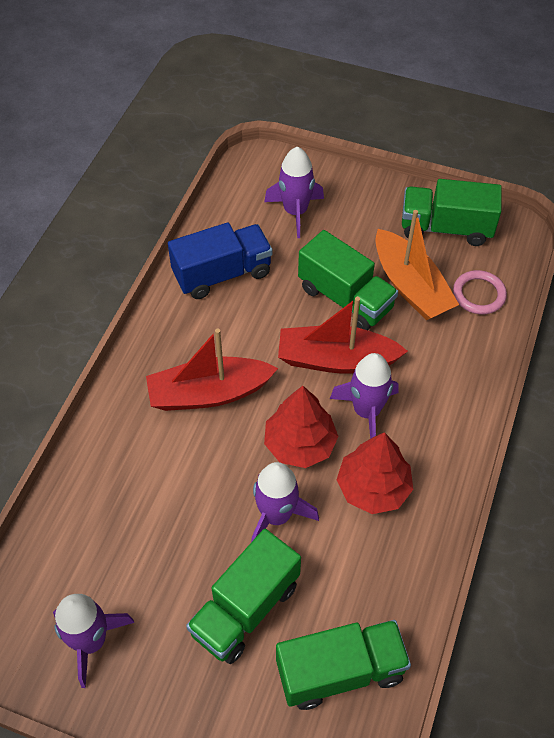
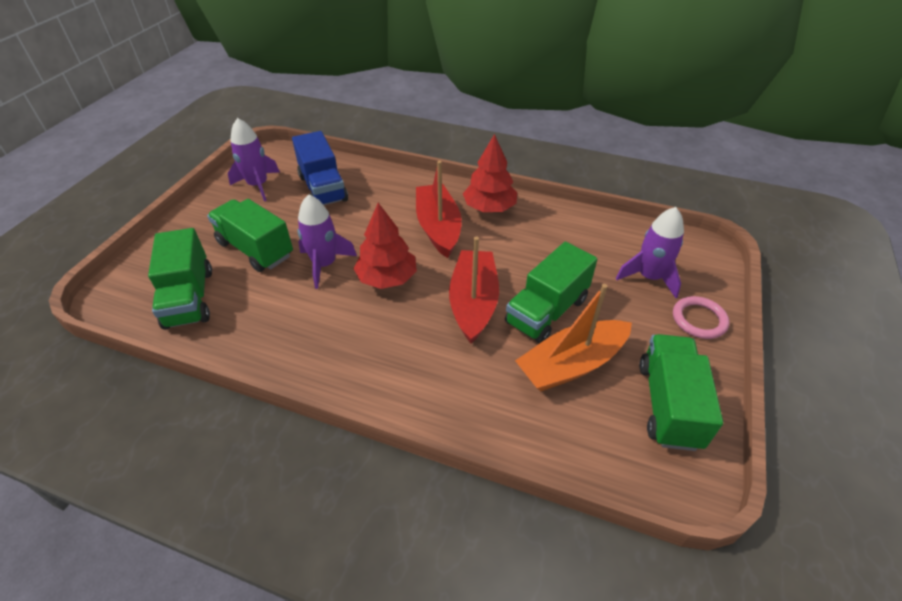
camera: 90 degrees right, 10 degrees down
blue truck [168,222,273,299] -> blue truck moved to [292,131,348,205]
purple rocket [330,353,399,439] -> none
red tree [337,432,413,514] -> red tree moved to [463,134,517,212]
pink ring [453,270,507,314] -> pink ring moved to [673,296,730,339]

